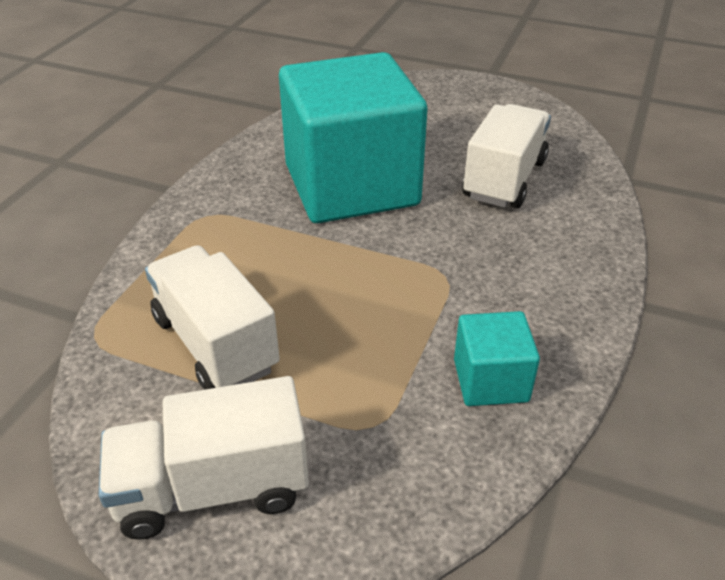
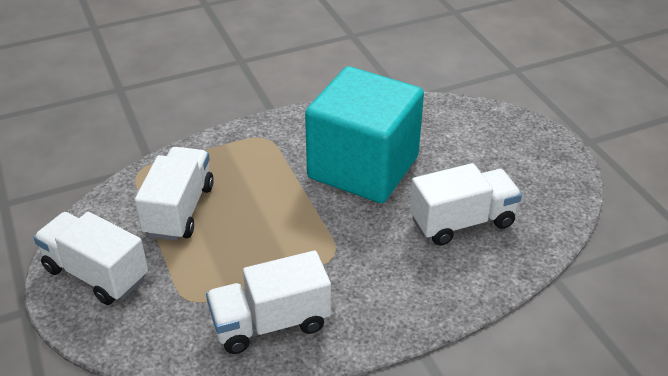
camera: 45 degrees right, 0 degrees up
turquoise cube [454,311,540,406] -> white truck [206,250,331,354]

